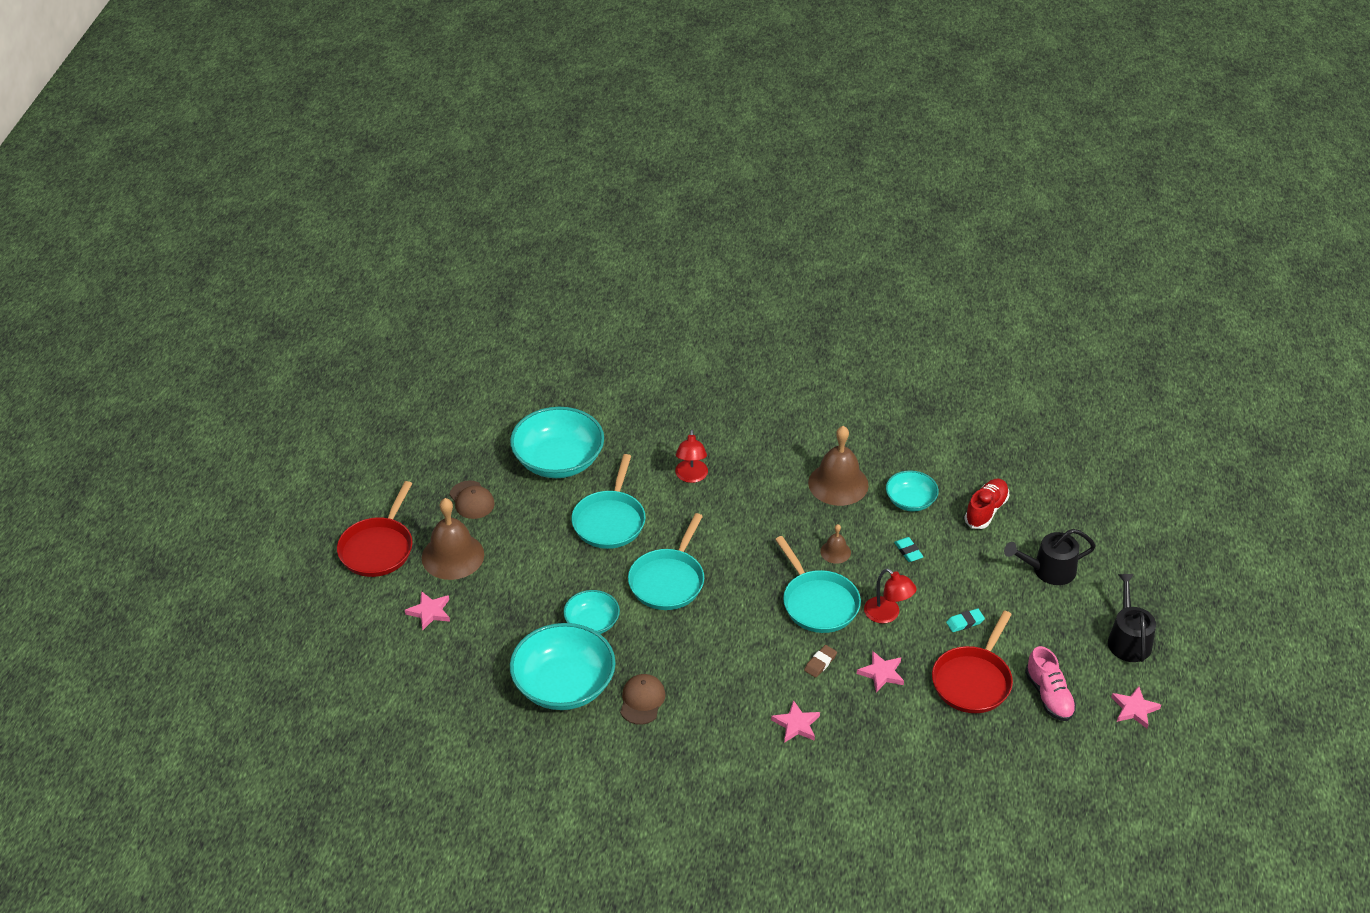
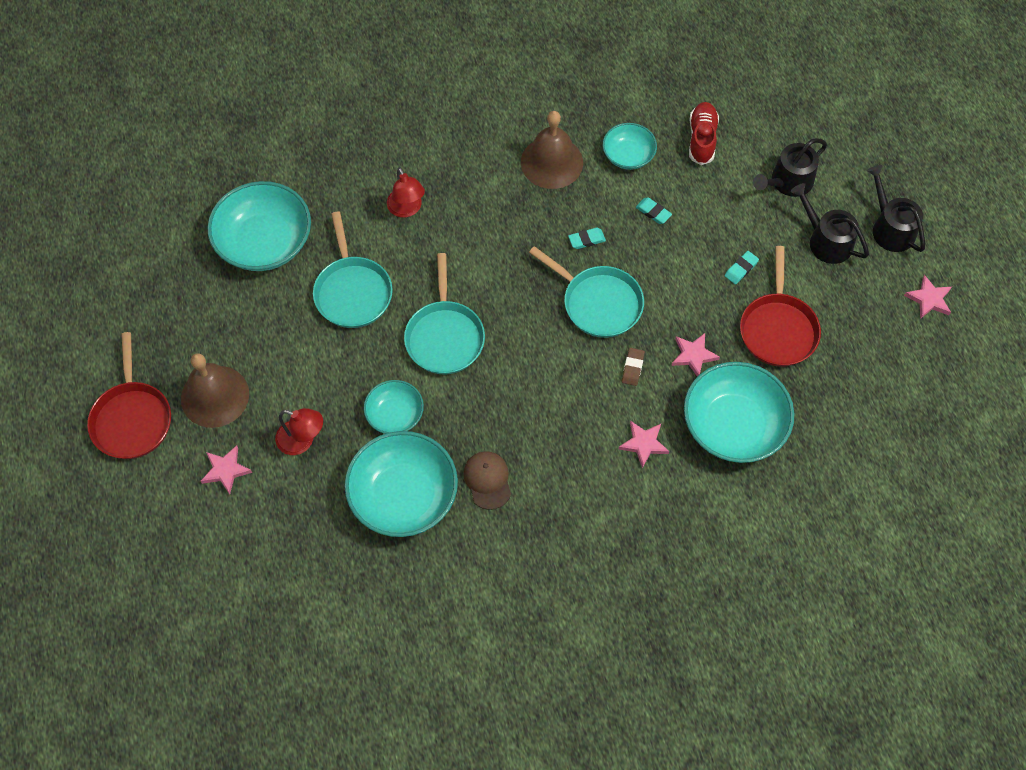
camera: 25 degrees left, 20 degrees up
brown cap [449,480,495,519] -> none
brown bell [820,524,851,564] -> turquoise eraser [568,228,606,249]
red lamp [864,568,917,624] -> red lamp moved to [275,408,323,455]
pink shoe [1025,646,1076,721] -> none
none -> turquoise bowl [684,362,794,463]
none -> black watering can [791,183,869,264]

